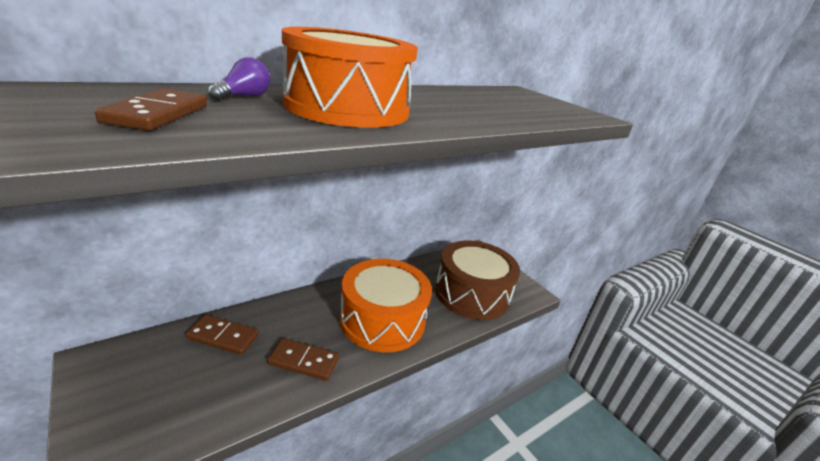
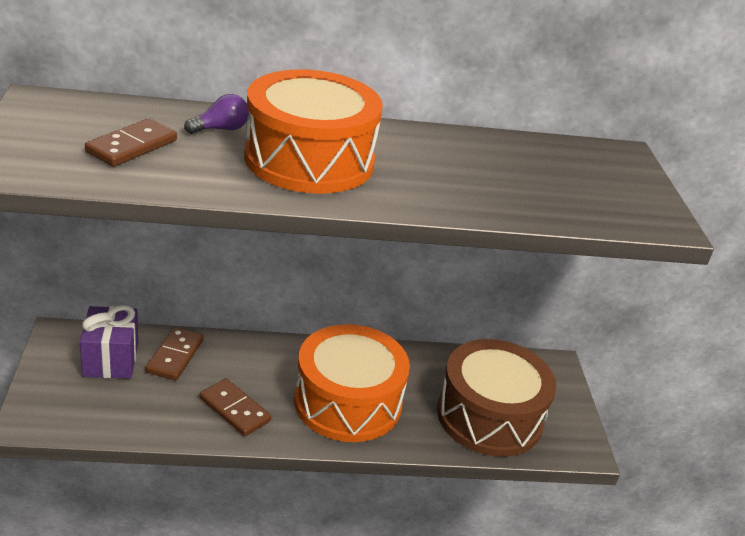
camera: 30 degrees right, 5 degrees up
brown domino [186,315,259,355] -> brown domino turned 60 degrees clockwise [146,327,204,380]
none -> purple gift [80,305,138,379]

